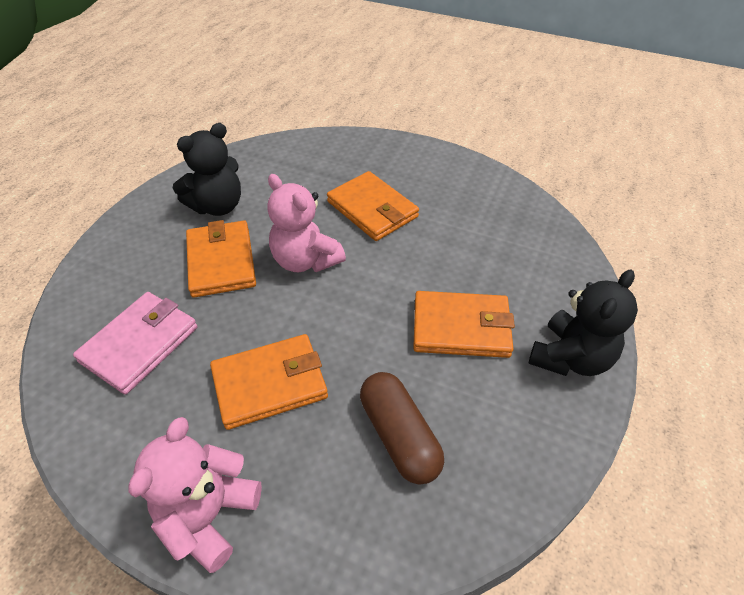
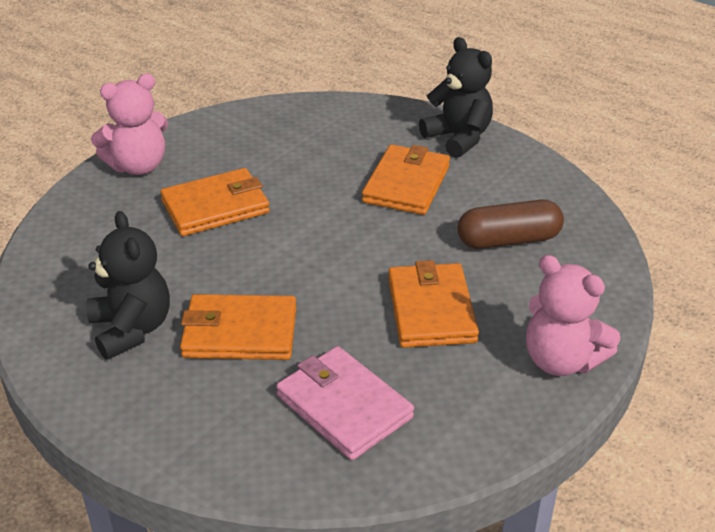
camera: 75 degrees left, 10 degrees down
pink teddy bear [267,174,346,272] -> pink teddy bear moved to [91,74,168,175]

